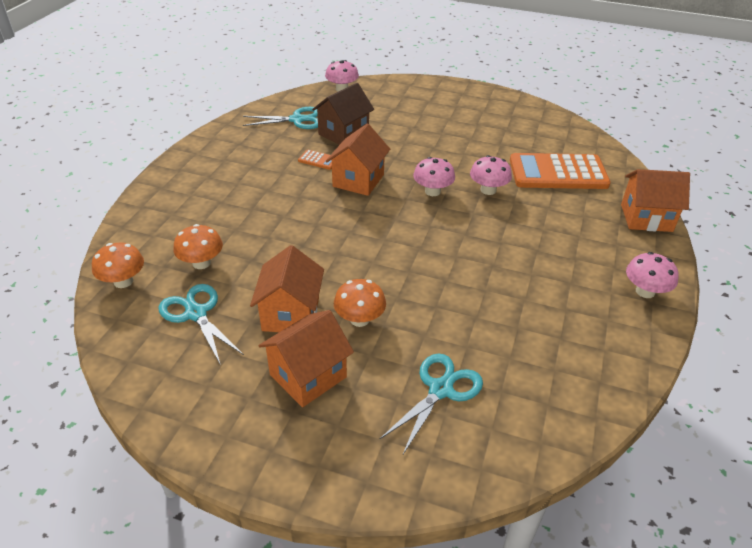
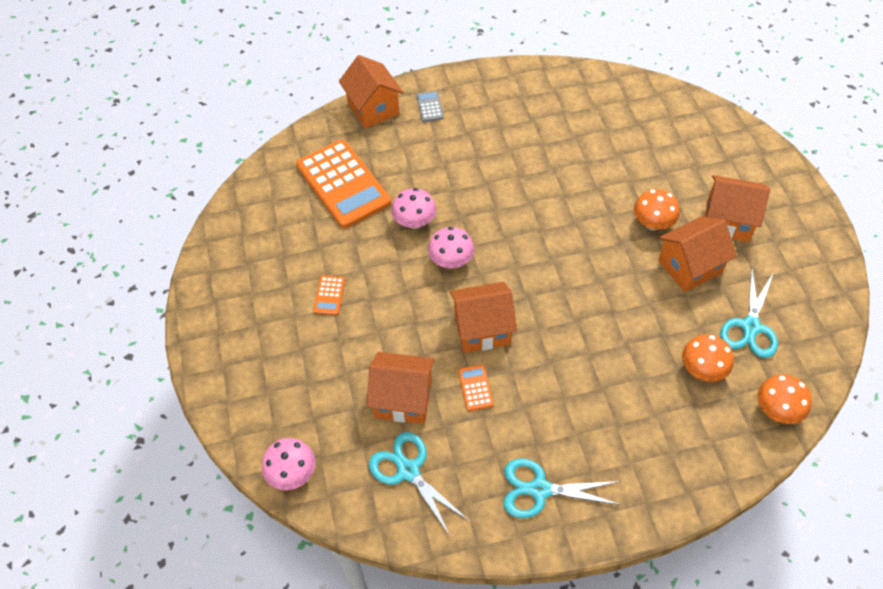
camera: 120 degrees left, 15 degrees up
brown house [312,83,374,145] -> orange house [367,352,435,424]
turquoise scissors [380,353,483,454] -> turquoise scissors moved to [504,459,622,518]
pink mushroom [626,252,679,298] -> none
none -> orange calculator [313,275,345,315]
none -> grey calculator [417,91,444,122]

